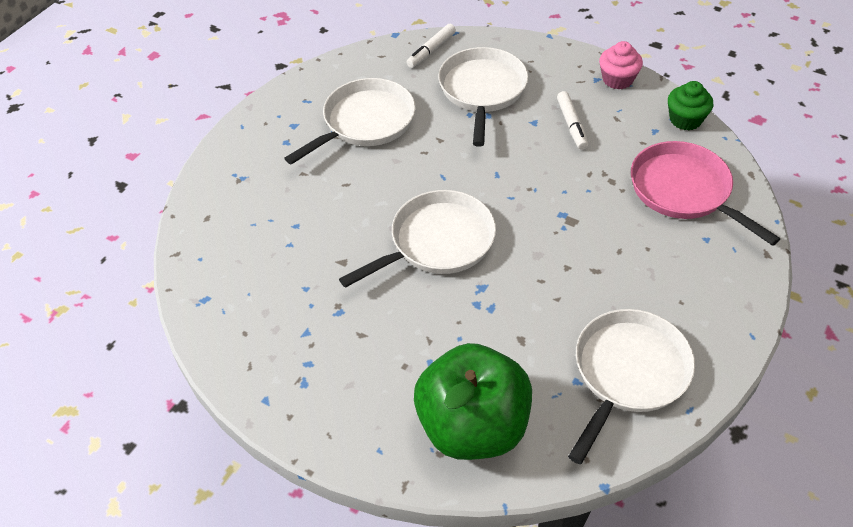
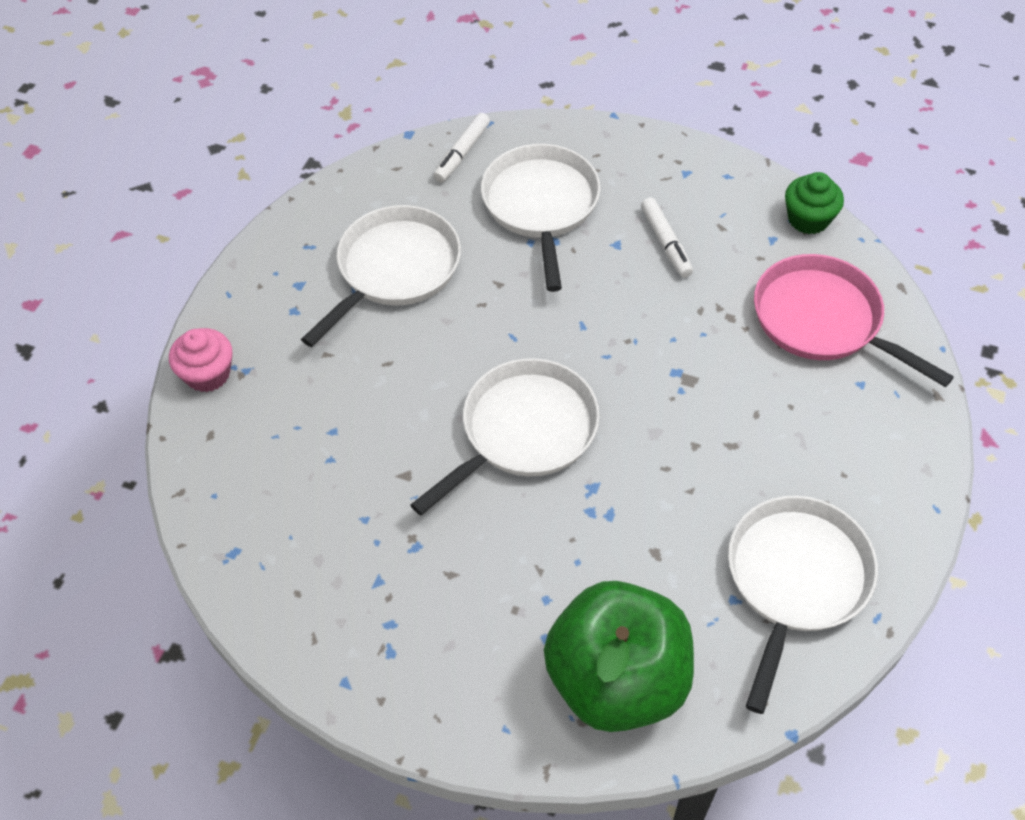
camera: 10 degrees left, 5 degrees up
pink cupcake [599,41,643,90] -> pink cupcake moved to [169,328,232,392]

